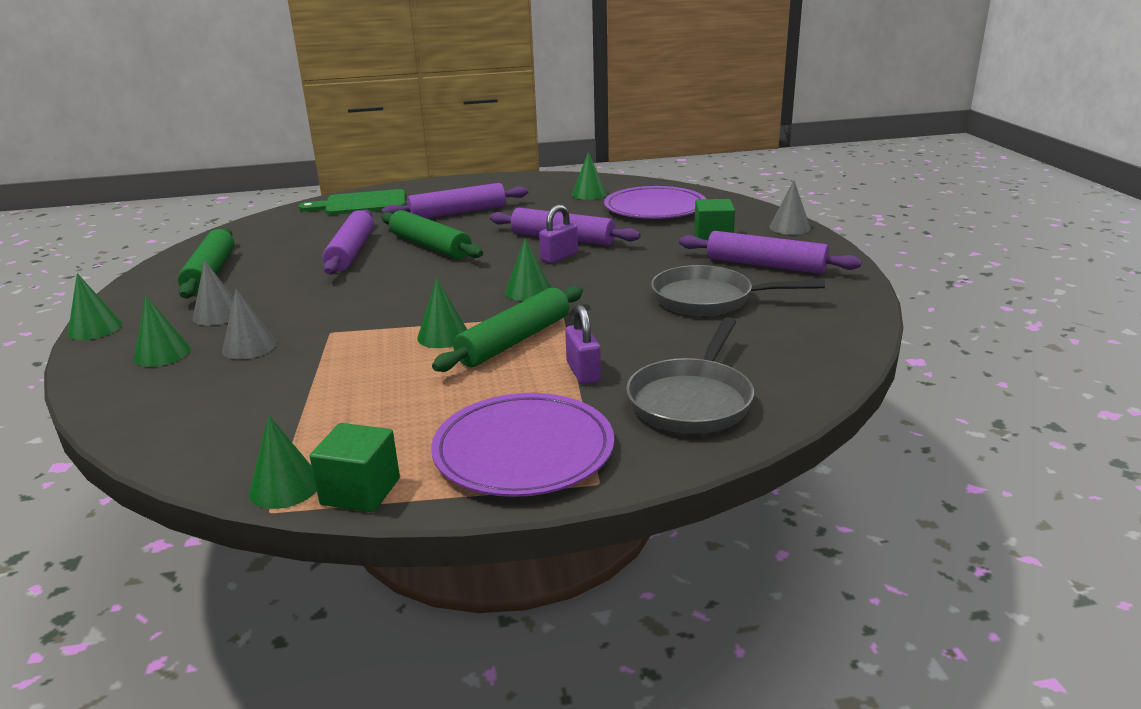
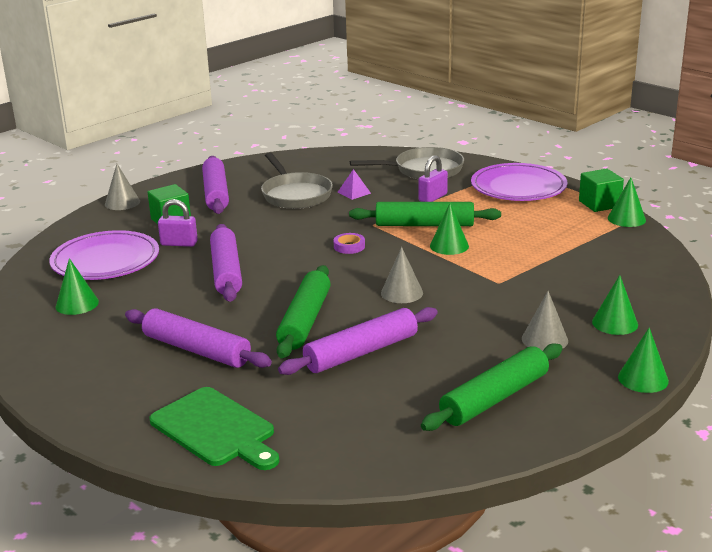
camera: 125 degrees left, 0 degrees up
grey cone [222,289,277,359] -> grey cone moved to [381,247,423,303]
green cone [505,238,551,301] -> purple tape [334,233,365,254]
purple padlock [539,205,578,263] -> purple padlock moved to [158,199,198,247]
none -> purple pyramid [337,169,371,200]

